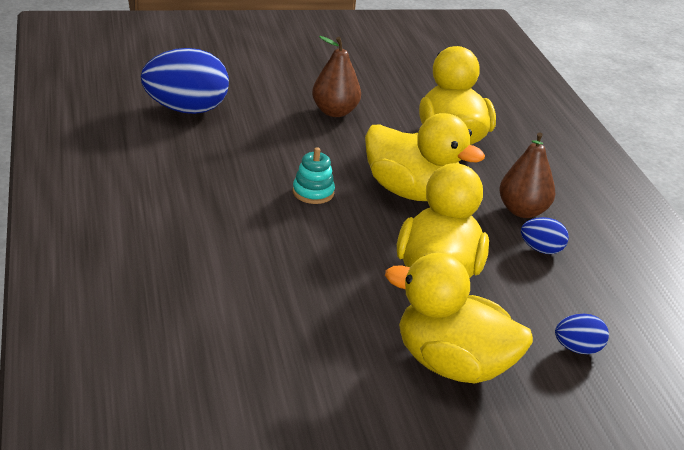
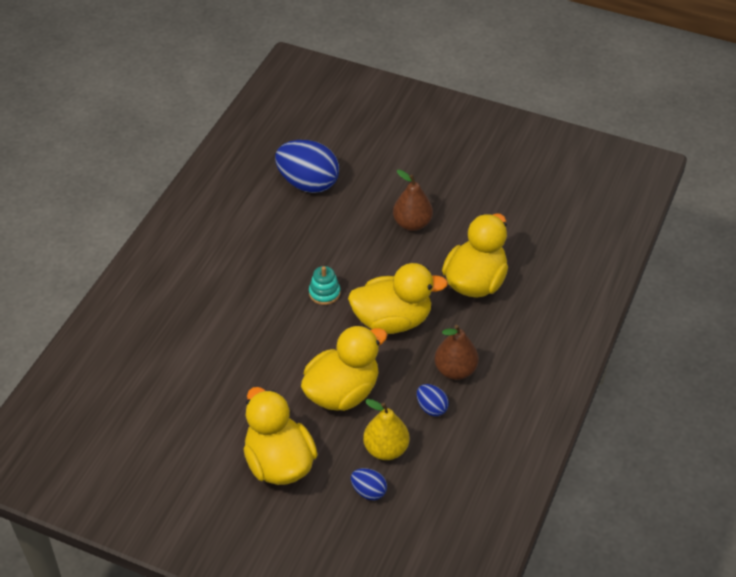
camera: 40 degrees right, 15 degrees up
yellow duck [365,113,485,201] -> yellow duck turned 75 degrees counterclockwise [348,263,448,334]
none -> yellow pear [363,399,410,460]

